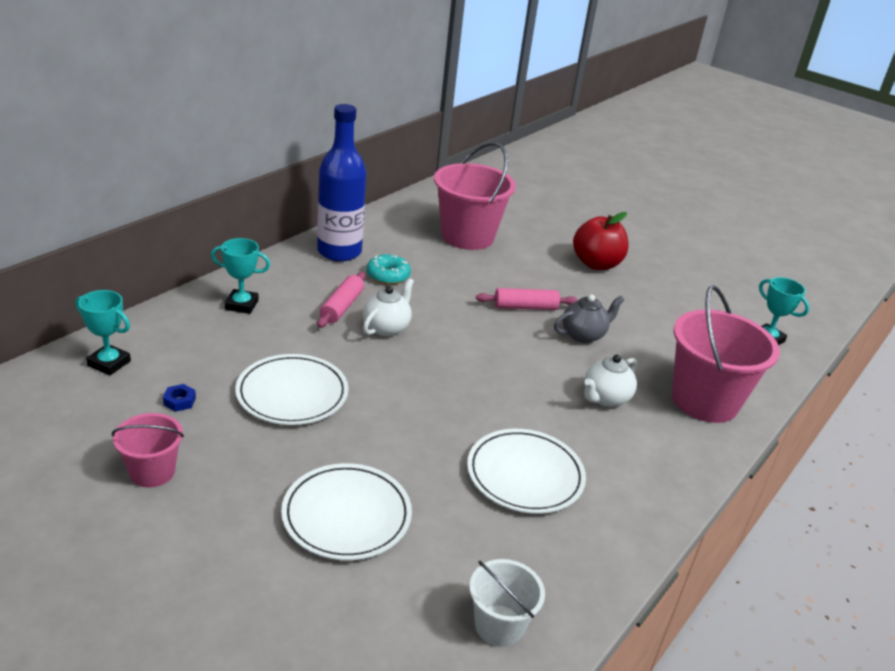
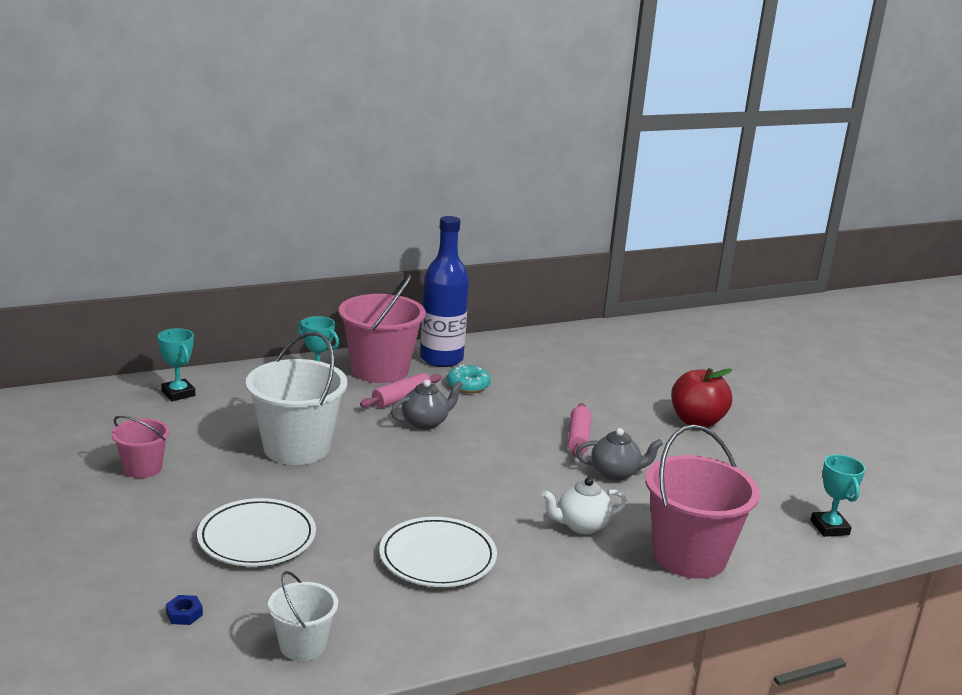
camera: 30 degrees right, 10 degrees down
blue nut [163,384,196,412] -> blue nut moved to [166,595,203,625]
white plate [235,354,348,425] -> white bucket [246,332,347,465]
white teapot [363,278,414,336] -> grey teapot [391,380,463,430]
pink bucket [434,142,516,250] -> pink bucket moved to [339,274,426,383]
pink rolling pin [476,288,578,310] -> pink rolling pin turned 75 degrees clockwise [568,403,591,458]

